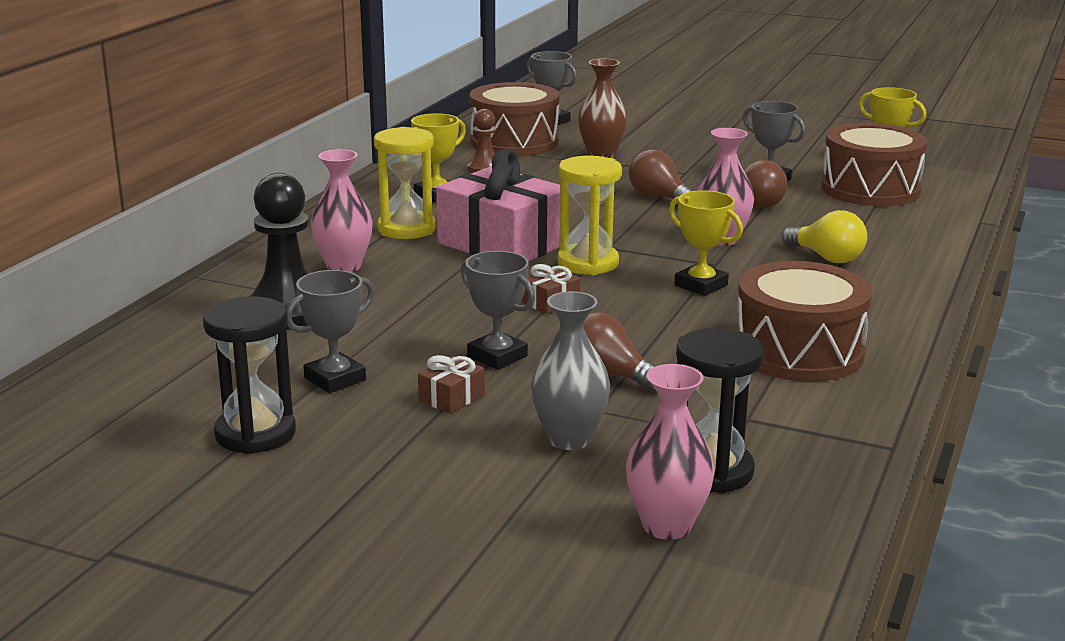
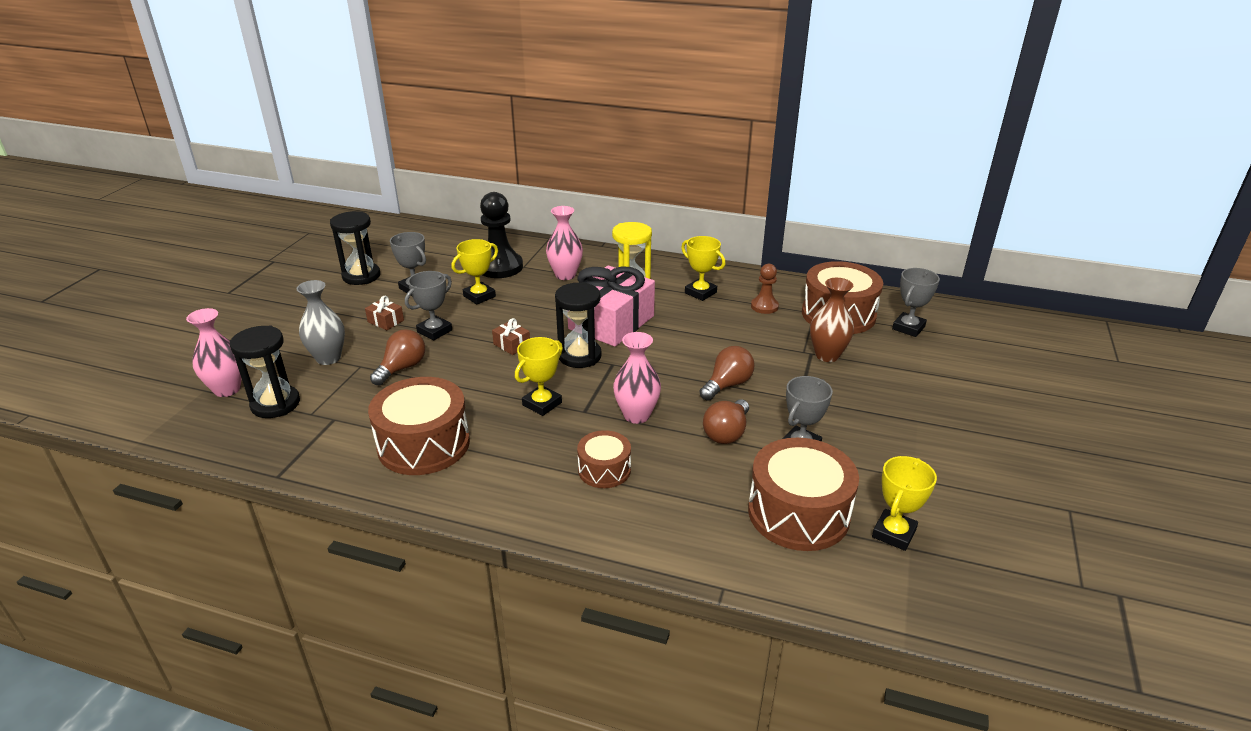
camera: 85 degrees right, 10 degrees up
yellow hourglass [557,156,622,275] -> black hourglass [555,282,602,368]
yellow light bulb [782,210,867,263] -> brown drum [577,430,631,488]
none -> yellow trophy [452,239,498,305]

